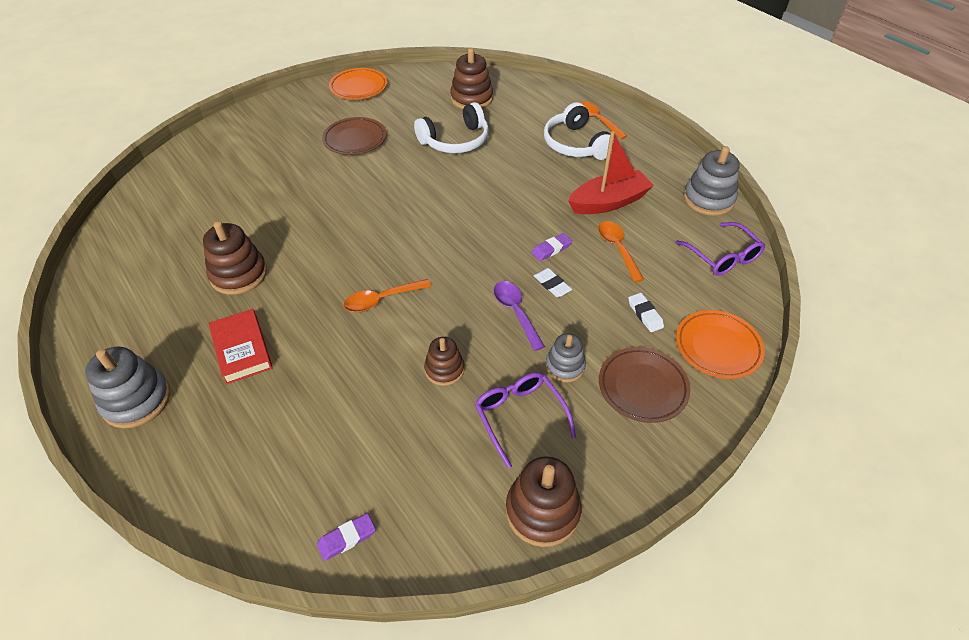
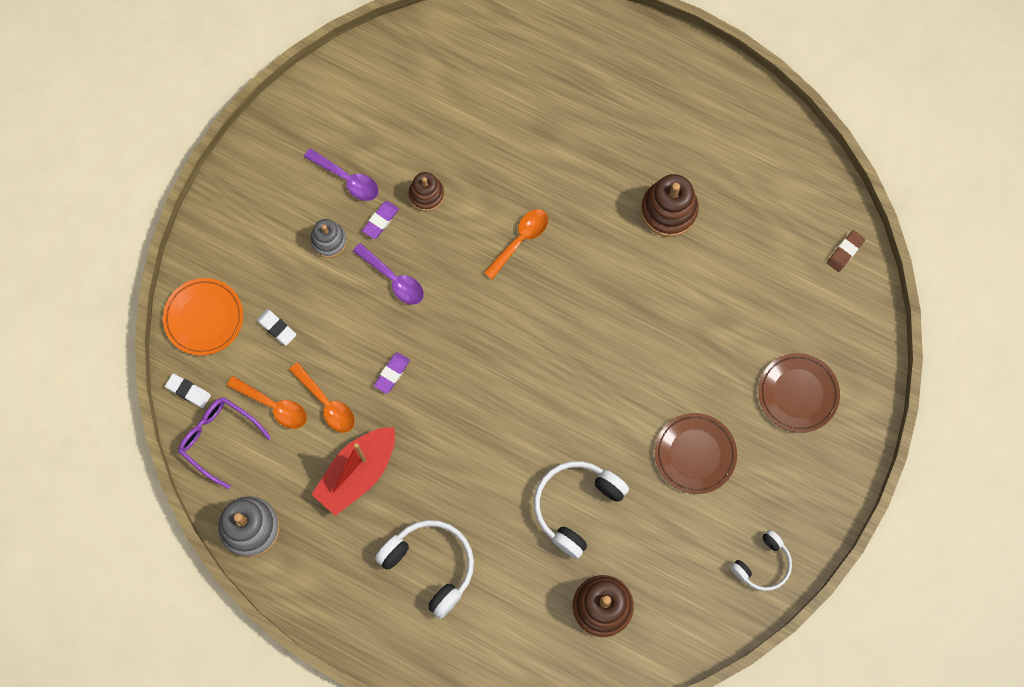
camera: 155 degrees right, 25 degrees up
grey stacking toy [85,347,171,428] -> none
red book [209,309,273,384] -> none
purple eraser [317,513,376,561] -> purple eraser moved to [362,201,399,239]
orange plate [329,68,387,100] -> white headphones [731,530,792,591]
purple glasses [475,372,576,469] -> purple spoon [304,148,379,201]
brown stacking toy [506,456,581,547] -> none
white eraser [533,268,572,297] -> white eraser moved to [165,373,211,408]
orange spoon [579,102,627,139] -> orange spoon moved to [227,376,307,429]
brown plate [599,347,691,423] -> brown plate moved to [758,353,840,433]
none -> brown eraser [827,230,865,272]

